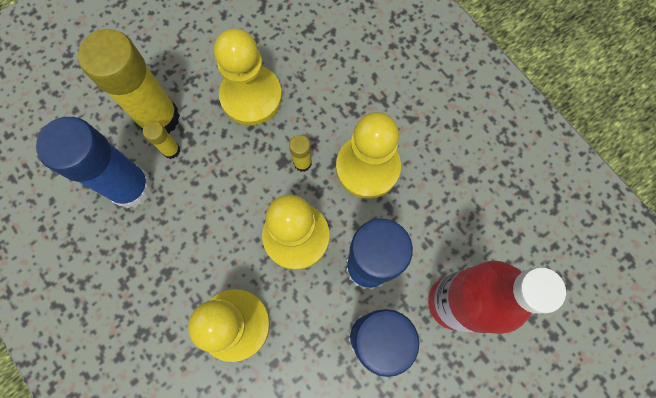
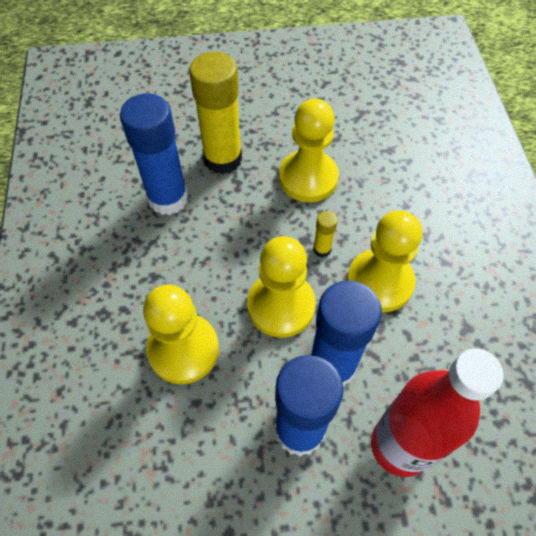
camera: 30 degrees right, 15 degrees down
yellow glue stick [143,121,180,159] -> none

